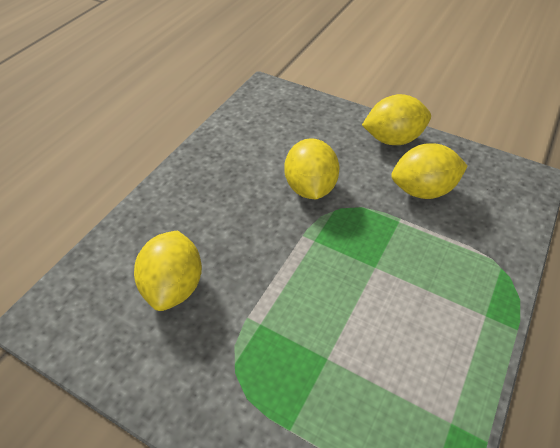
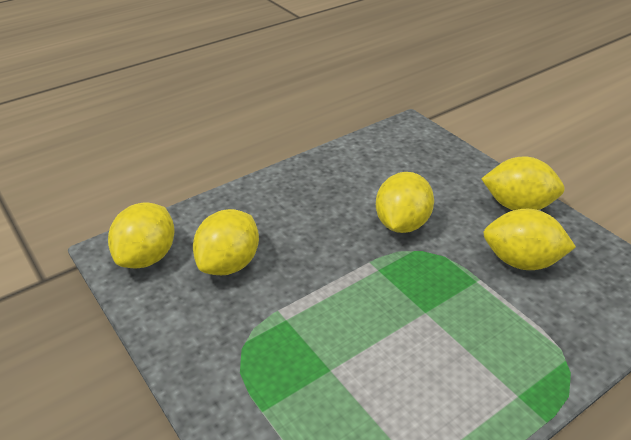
camera: 25 degrees right, 10 degrees down
none -> yellow lemon [108,202,175,268]

